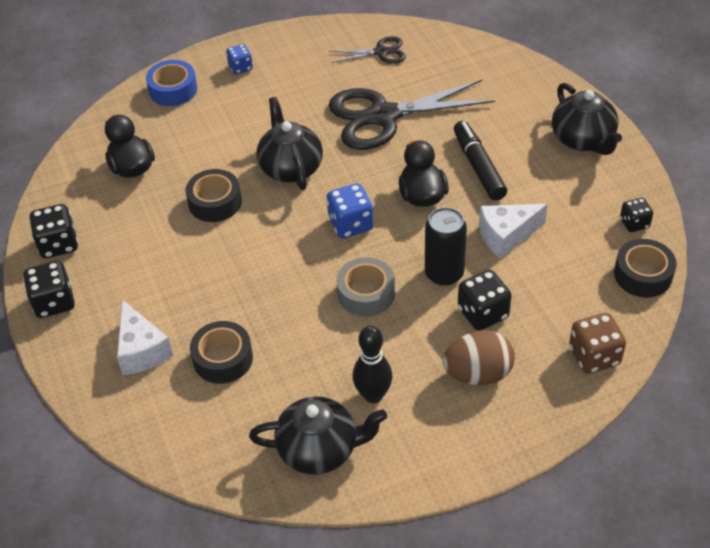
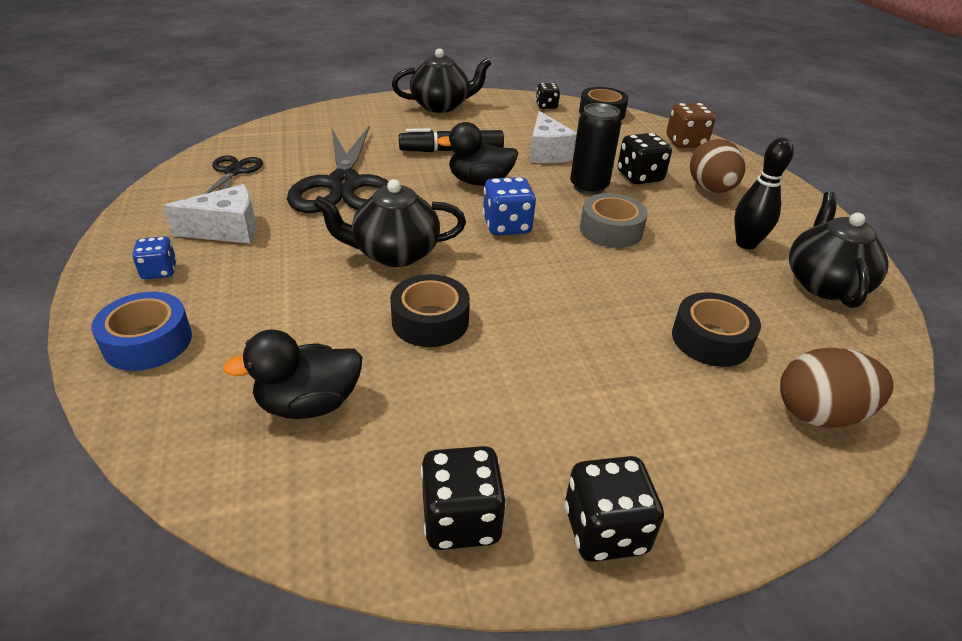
camera: 85 degrees left, 10 degrees down
white cheese [117,299,173,375] -> white cheese moved to [163,184,256,244]
none -> brown egg [780,348,893,428]

